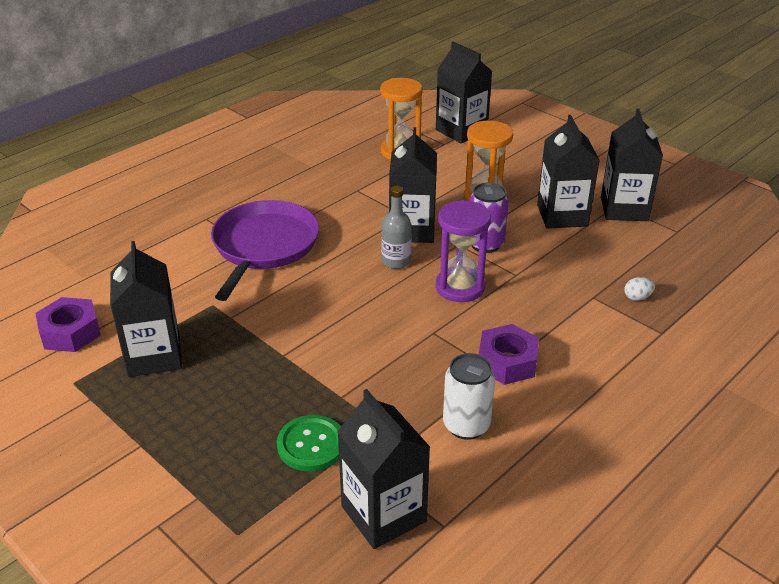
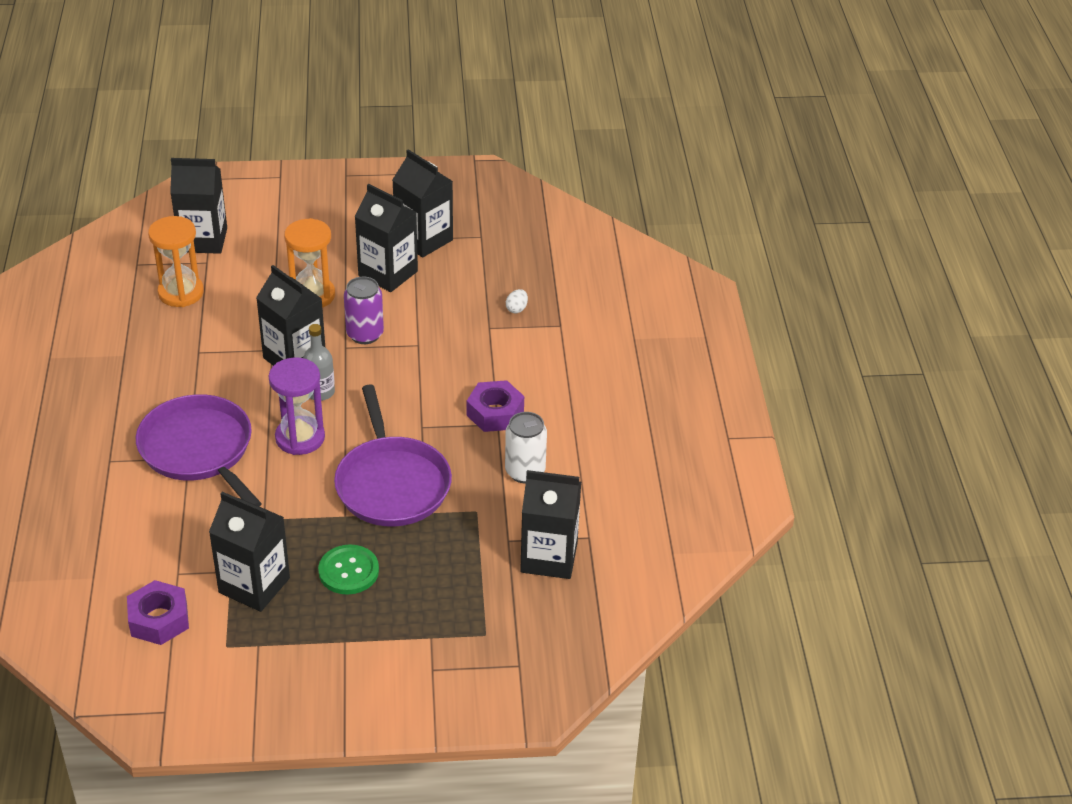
camera: 50 degrees left, 5 degrees up
green button [277,415,341,471] -> green button moved to [318,544,379,595]
purple hourglass [436,200,491,302] -> purple hourglass moved to [269,357,325,455]
none -> purple pan [334,385,452,526]

